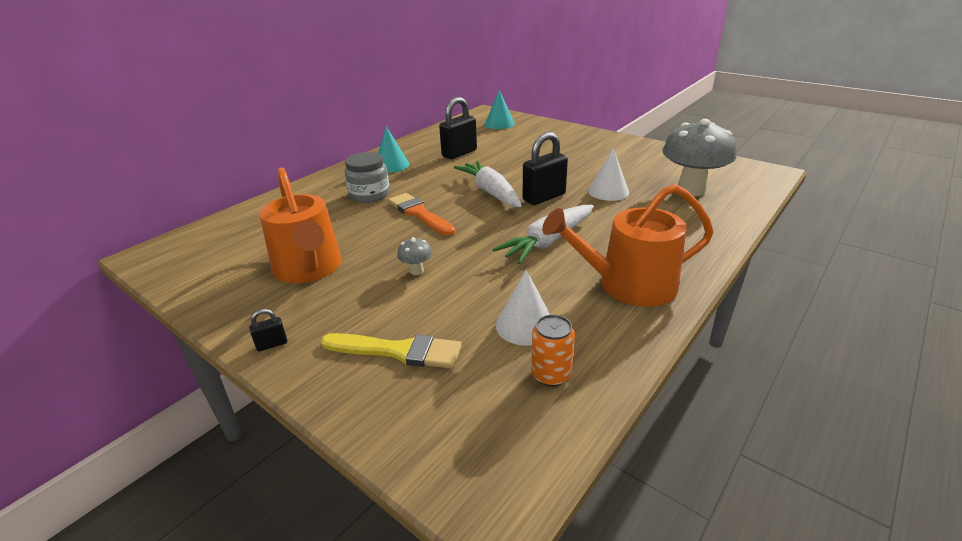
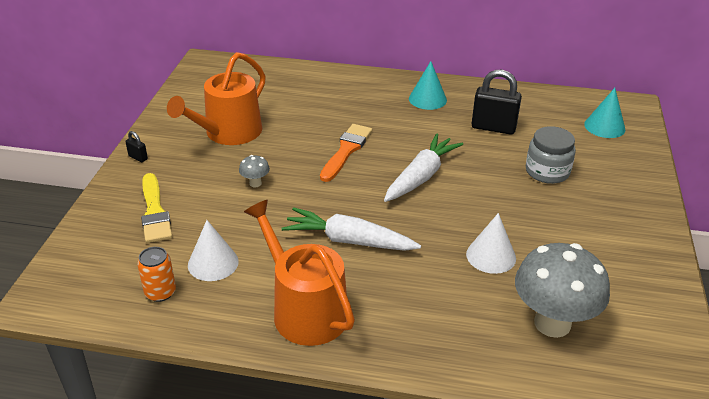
camera: 60 degrees right, 5 degrees up
grey jar [344,152,390,203] -> grey jar moved to [526,126,576,184]
black padlock [523,132,568,205] -> none

